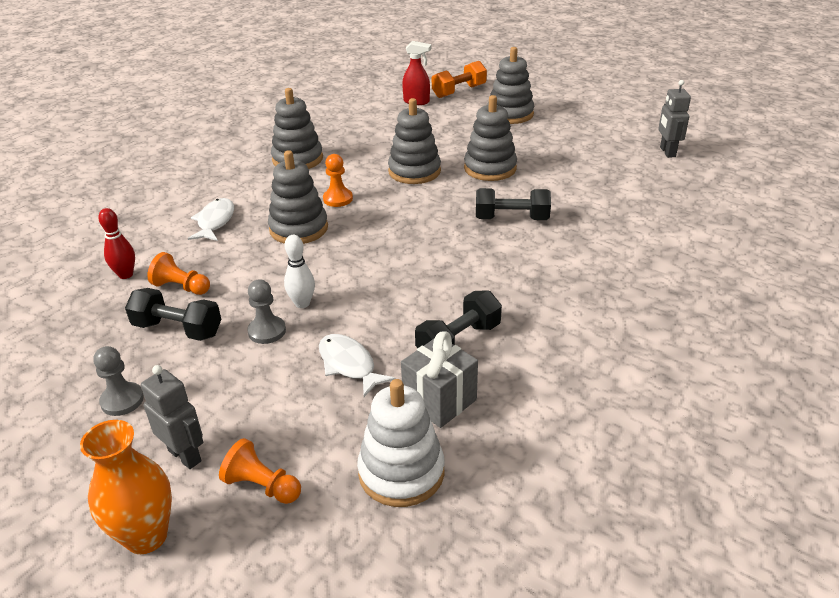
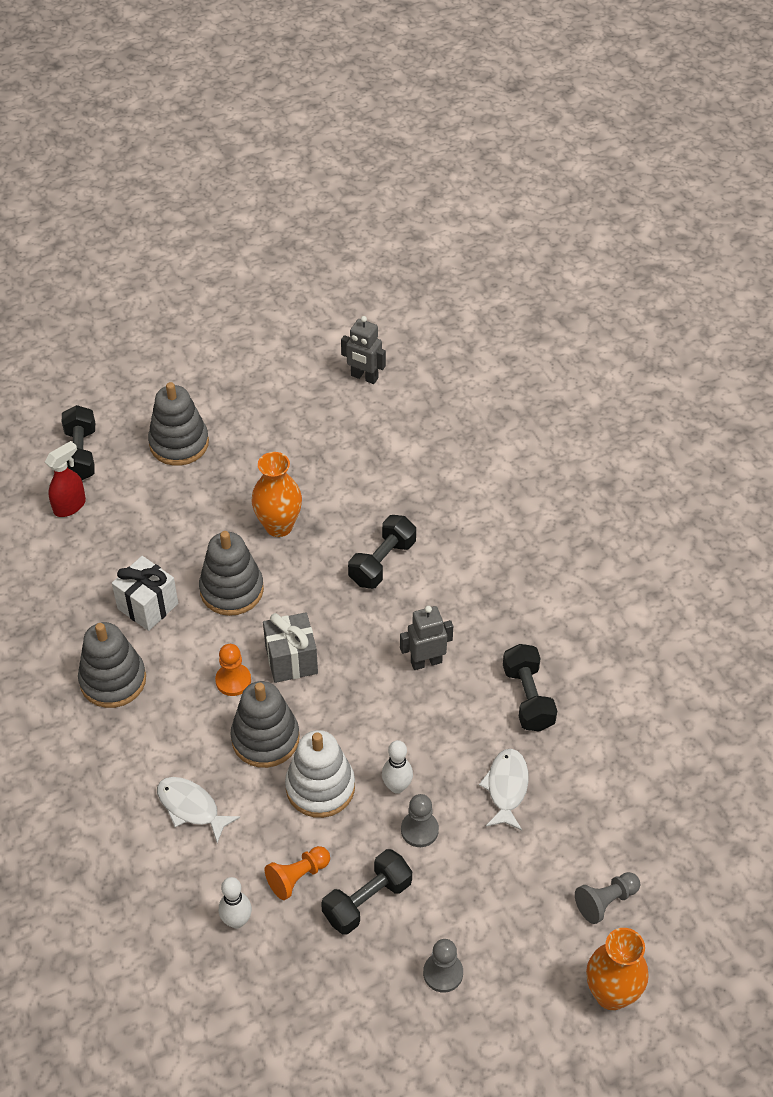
camera: 60 degrees left, 15 degrees up
red bowling pin [98,208,135,279] -> white bowling pin [219,877,252,928]
grey robot [141,365,204,469] -> grey robot moved to [400,606,453,670]
orange pawn [219,438,301,504] -> grey pawn [575,872,640,924]
white fish [319,334,396,397] -> white fish turned 105 degrees clockwise [479,749,529,830]
white stacking toy [357,379,445,507] -> white stacking toy moved to [285,730,355,818]
grey gift [401,331,478,428] -> grey gift moved to [263,612,318,683]
orange dumbbell [432,61,487,98] -> black dumbbell [62,405,95,480]
grey stacking toy [464,95,517,181] -> orange vase [251,452,302,537]
none -> white gift [112,556,178,631]

